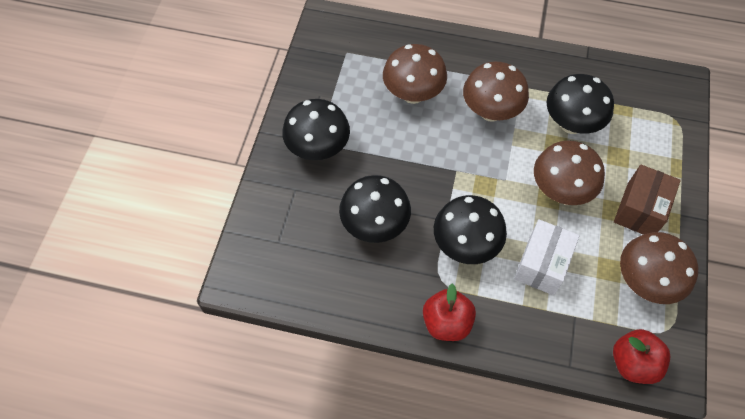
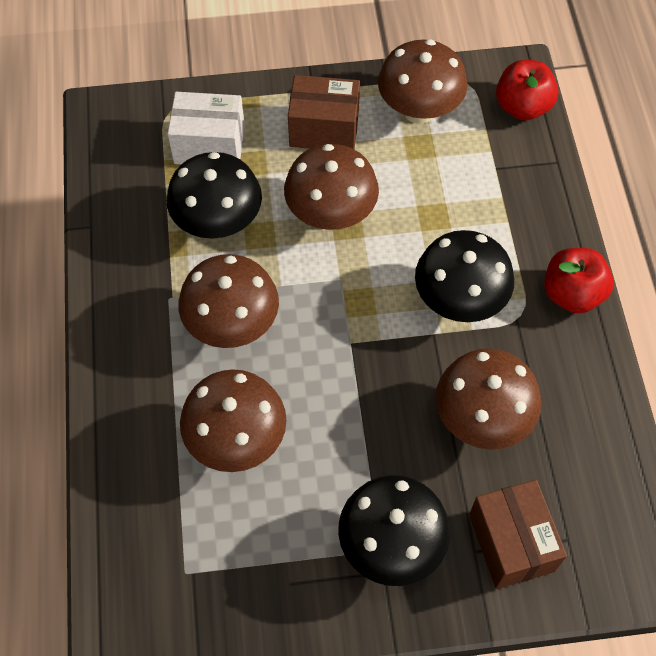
camera: 110 degrees left, 0 degrees up
black mushroom [339,175,411,243] -> brown mushroom [436,348,541,450]
white box [514,219,579,295] -> white box moved to [167,92,245,164]
none -> brown box [469,480,567,589]

